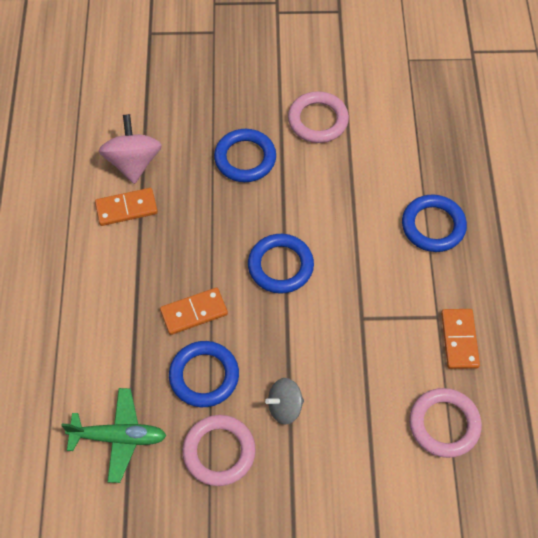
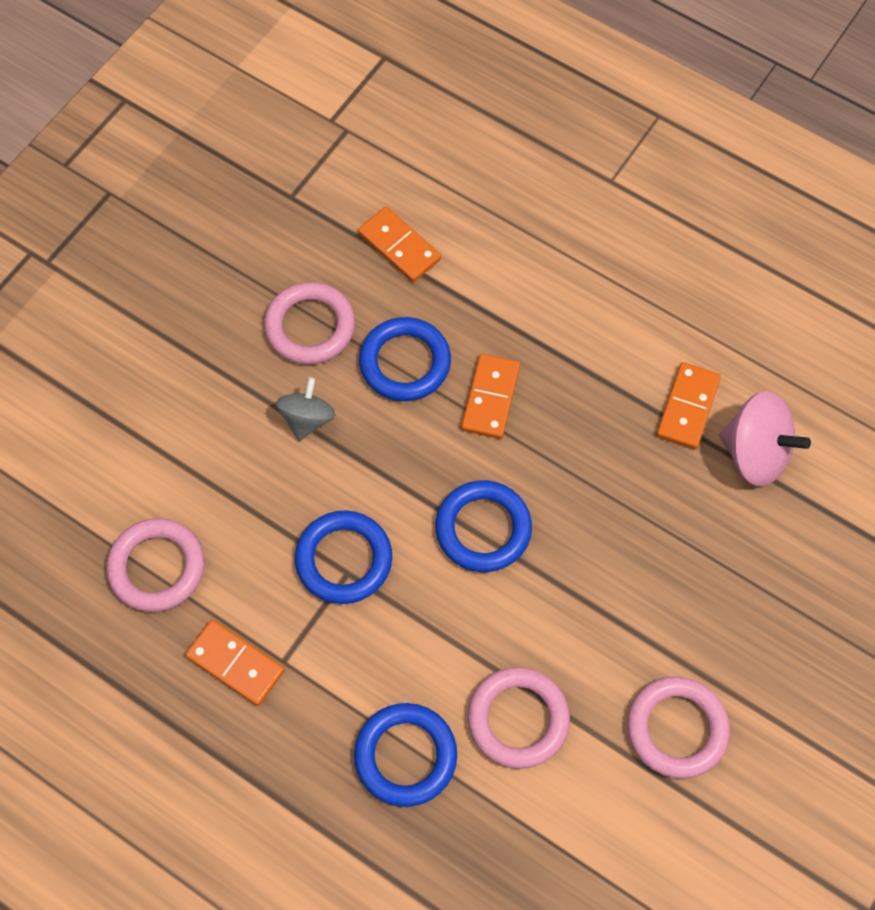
camera: 125 degrees right, 5 degrees up
green plane [61,388,166,483] -> orange domino [358,207,441,282]
blue ring [214,129,276,182] -> blue ring moved to [295,510,392,604]
none -> pink ring [468,667,570,769]

